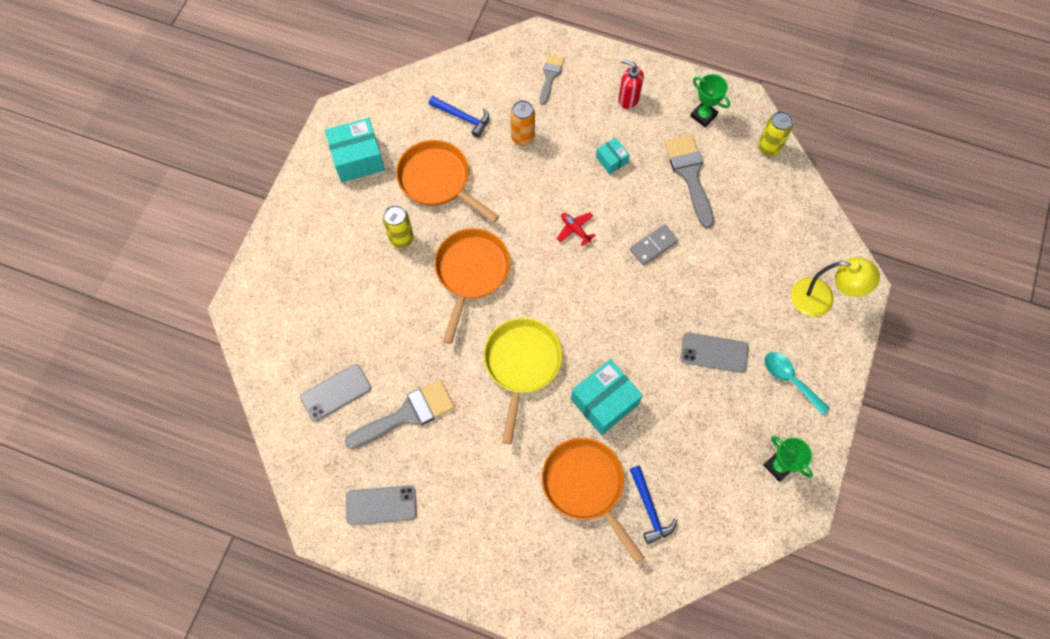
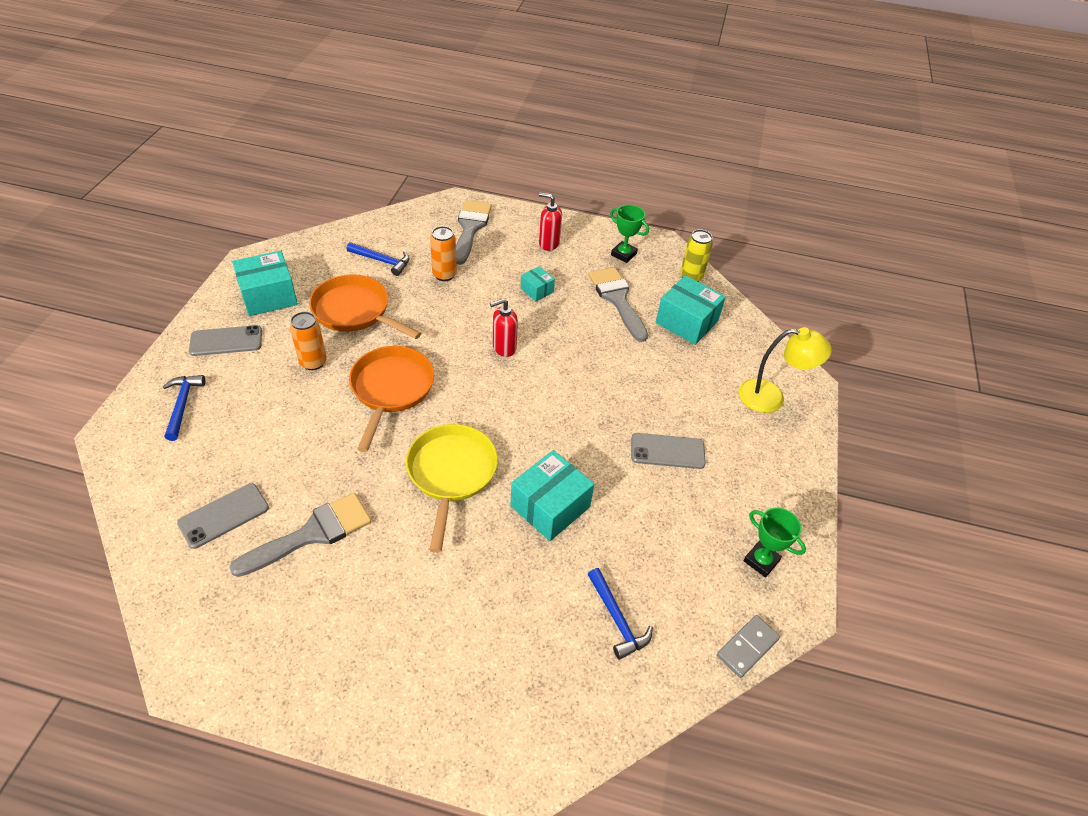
camera: 10 degrees left, 20 degrees down
grey phone [346,485,417,525] -> grey phone moved to [189,325,262,356]
yellow can [383,205,414,248] -> orange can [290,312,327,370]
grey brush [540,54,564,105] -> grey brush [456,200,492,265], size x1.69
orange pan [542,438,645,564] -> none
red plane [556,212,596,246] -> red soap dispenser [490,298,518,357]
grey domino [630,224,678,265] -> grey domino moved to [717,615,780,678]
turquoise spoon [764,352,830,415] -> none
none -> blue hammer [163,375,205,441]
none -> turquoise box [656,275,726,345]

